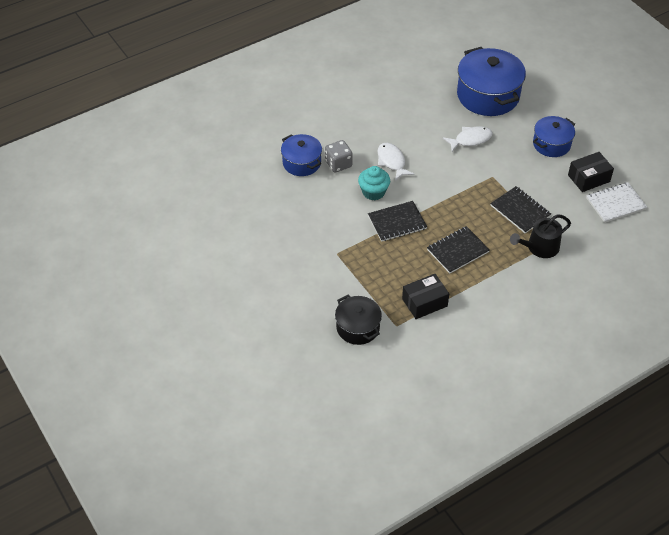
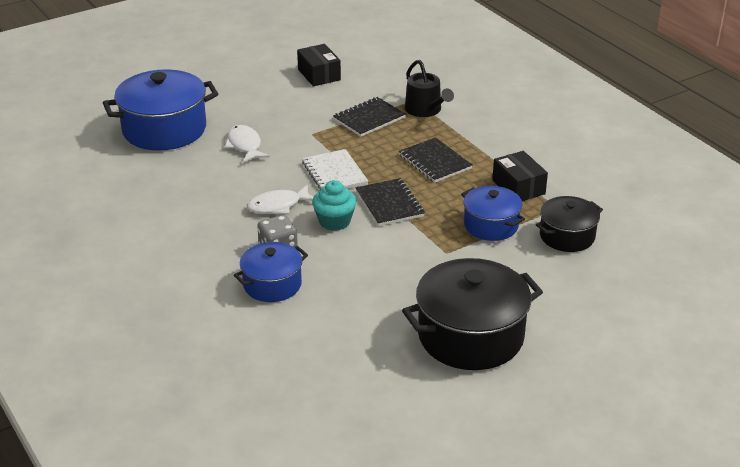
camera: 90 degrees left, 15 degrees down
blue pot [533,116,575,157] -> blue pot moved to [461,186,525,241]
white notebook [586,182,647,223] -> white notebook moved to [302,149,368,189]
none -> black pot [402,258,543,370]

